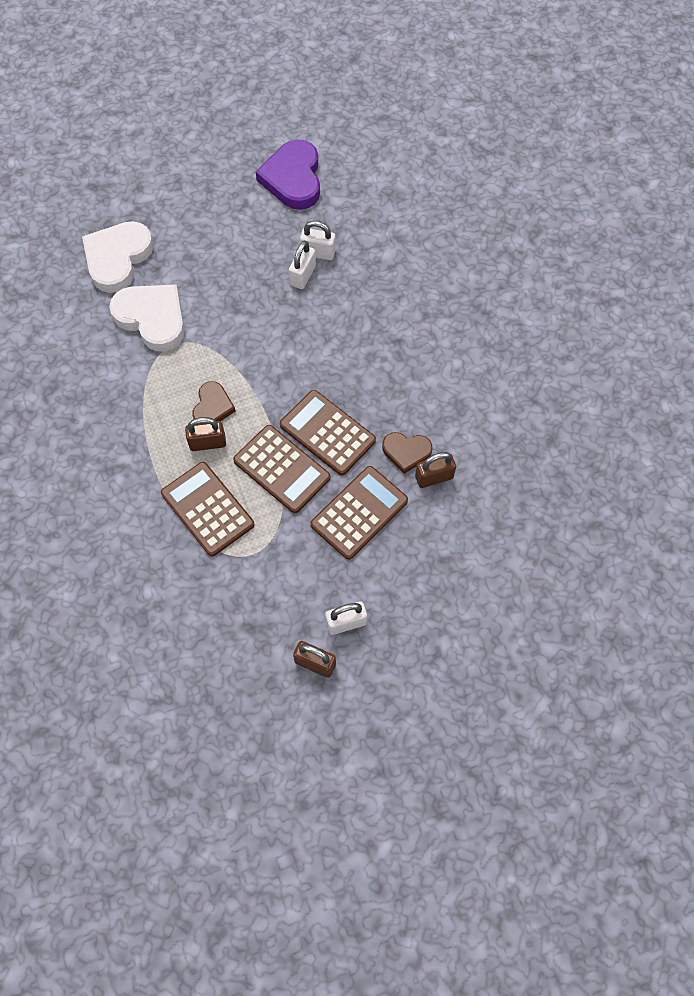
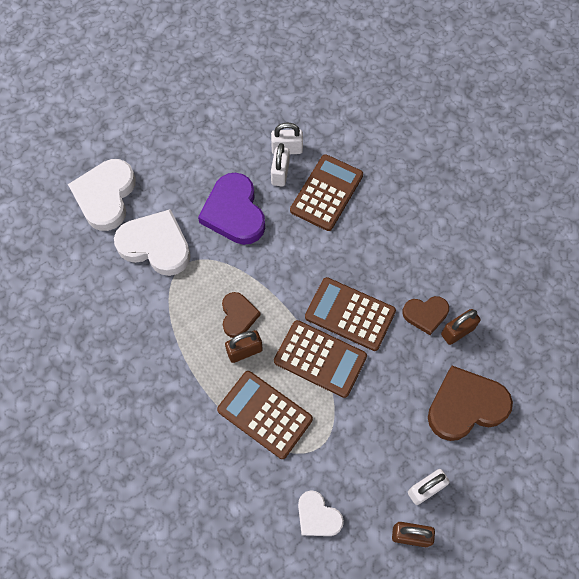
camera: 15 degrees left, 0 degrees up
purple heart [256,140,320,210] -> purple heart moved to [198,173,265,245]
brown calculator [310,466,408,560] -> brown calculator moved to [290,154,363,231]
none -> white heart [298,490,344,536]
none -> brown heart [428,366,513,441]

